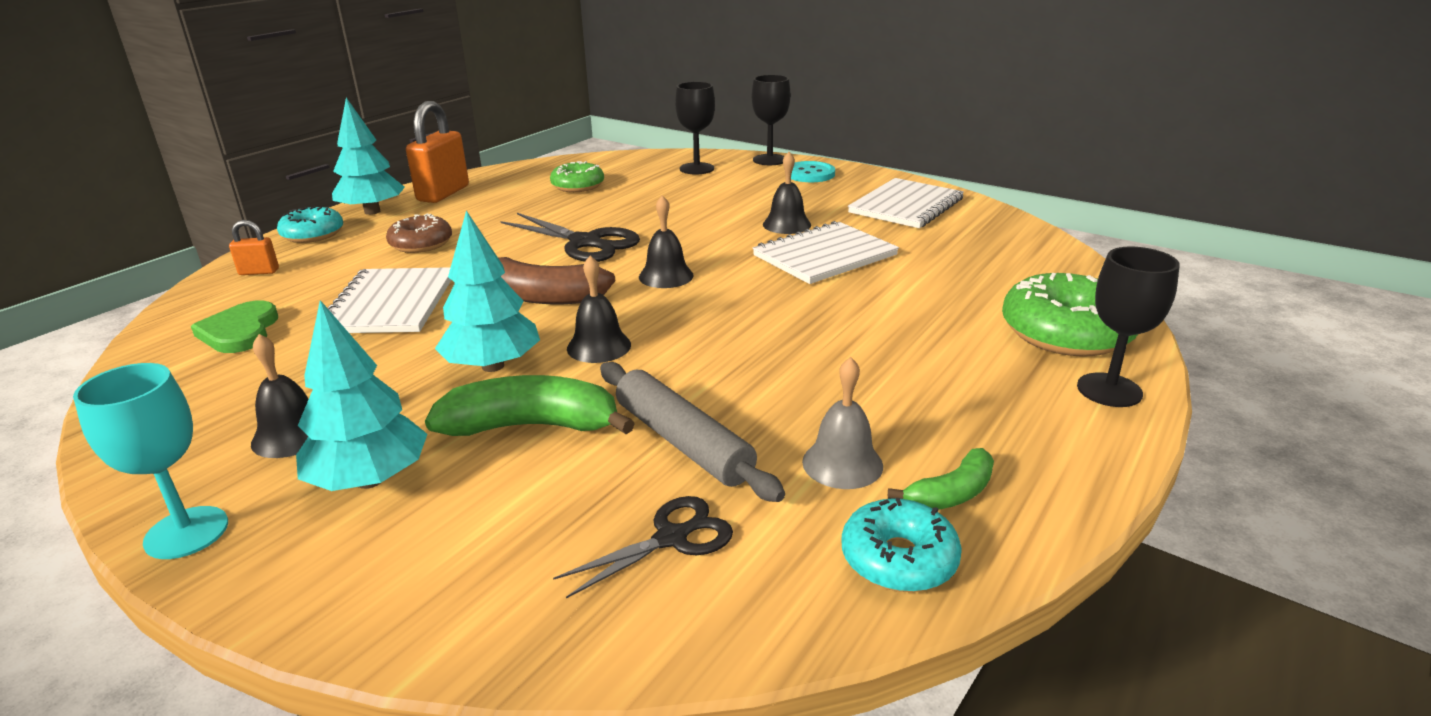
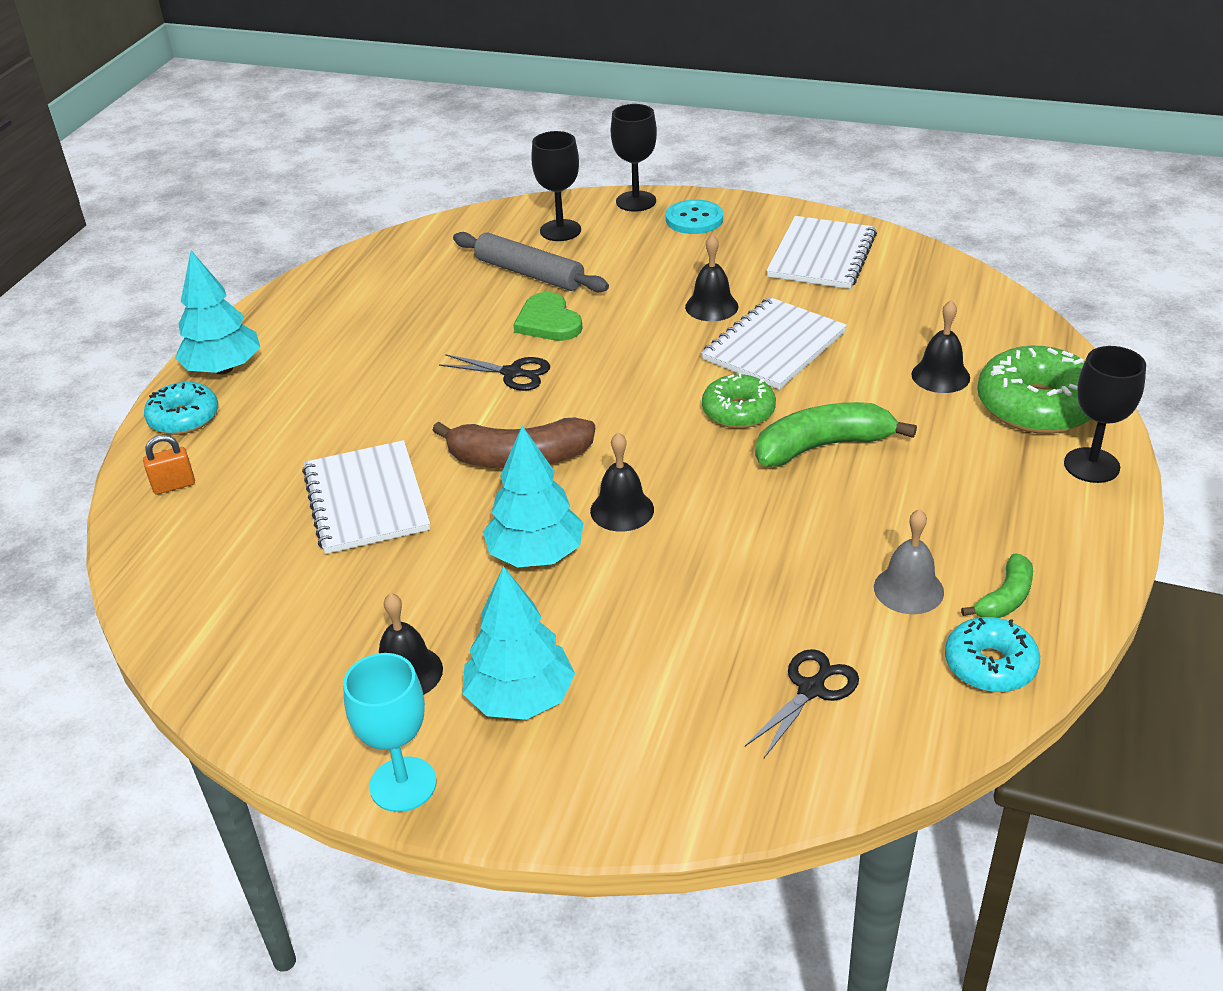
camera: 15 degrees left, 10 degrees up
green heart [191,300,278,353] -> green heart moved to [513,292,582,341]
brown donut [386,214,452,253] -> none
orange padlock [406,101,469,203] -> none
green banana [425,375,635,436] -> green banana moved to [755,402,917,467]
black scissors [501,213,640,262] -> black scissors [439,354,550,391], size x0.63
green donut [550,161,604,192] -> green donut moved to [702,373,776,429]
grey rolling pin [600,362,785,502] -> grey rolling pin moved to [453,232,609,292]
black bell [639,195,694,288] -> black bell moved to [911,300,970,393]

